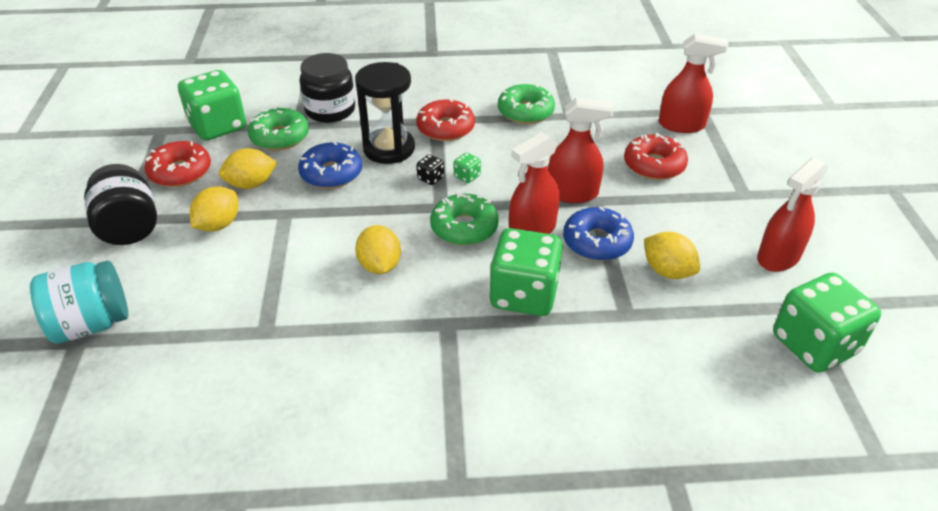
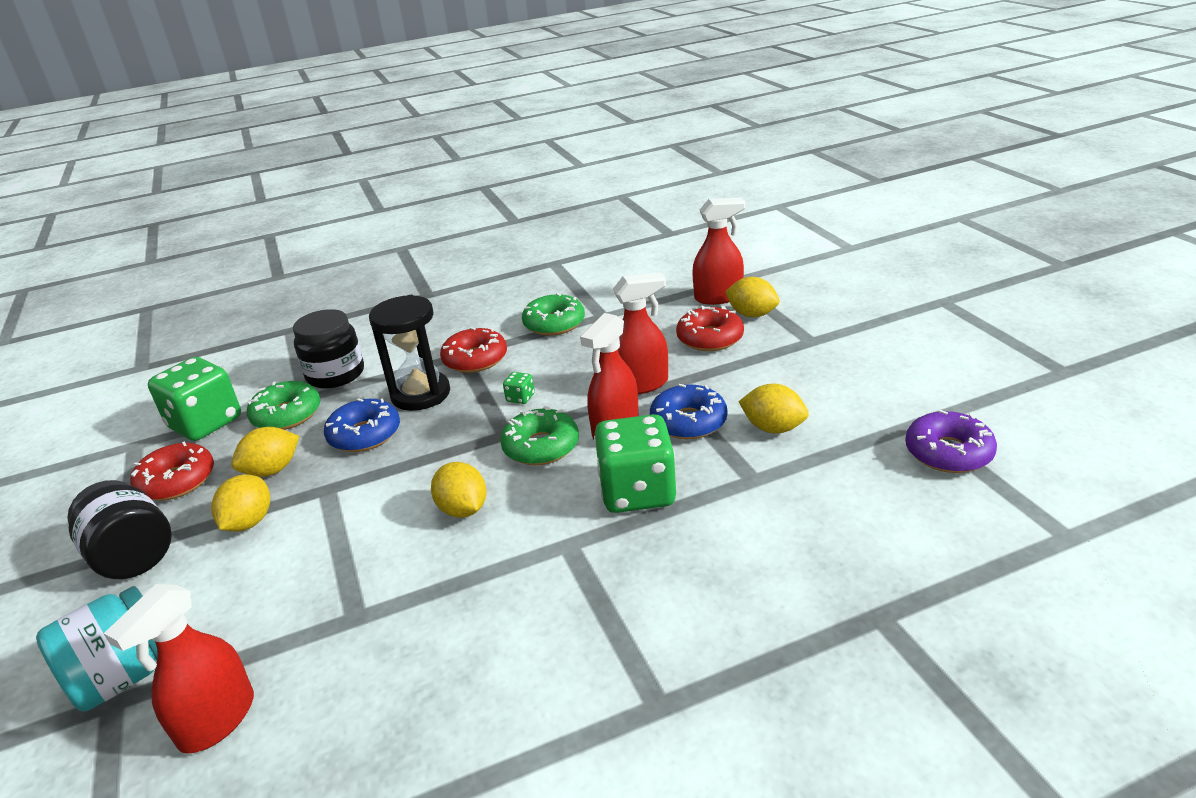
camera: 15 degrees left, 10 degrees down
black dice [417,154,444,185] -> none
red spray bottle [757,157,828,272] -> red spray bottle moved to [104,584,254,754]
green dice [773,273,881,373] -> purple donut [905,410,997,473]
none -> yellow lemon [725,277,779,317]

